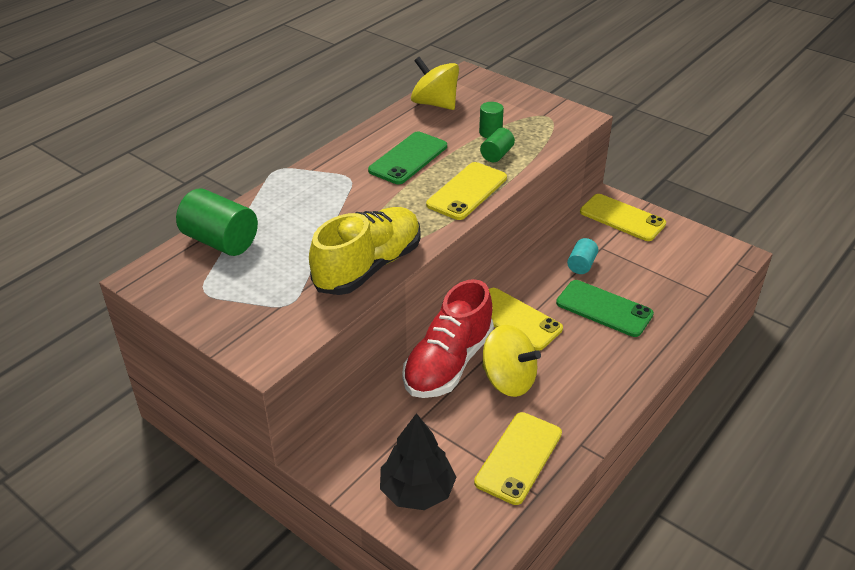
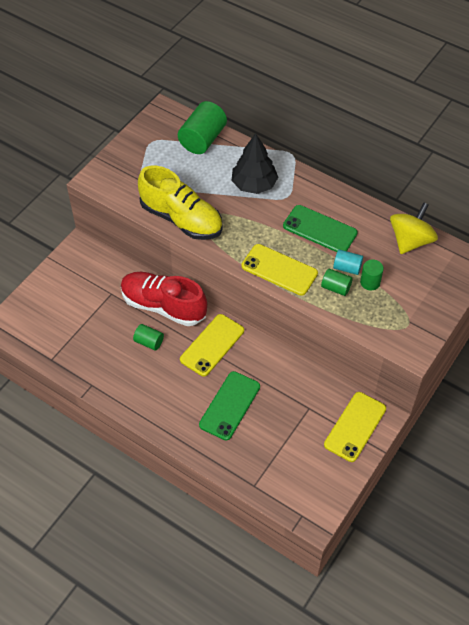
camera: 85 degrees right, 15 degrees up
black tree [380,413,457,510] -> black tree moved to [231,133,278,194]
yellow phone [474,412,562,505] -> none
yellow spinning top [482,325,541,397] -> green cylinder [133,324,164,351]
turquoise cylinder [567,238,598,274] -> turquoise cylinder moved to [333,249,363,275]

